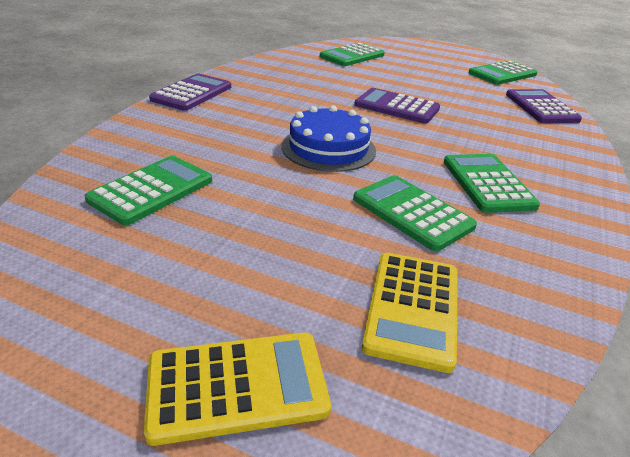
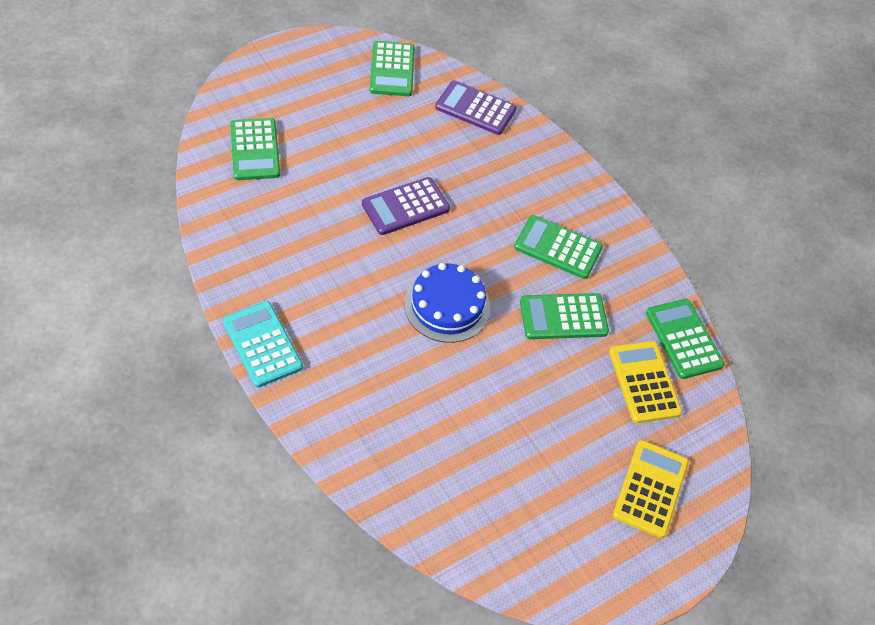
camera: 60 degrees left, 20 degrees up
green calculator [85,156,212,226] -> green calculator moved to [646,299,725,379]
purple calculator [149,74,231,111] -> turquoise calculator [223,301,303,388]
yellow calculator [362,253,457,373] -> yellow calculator turned 150 degrees counterclockwise [609,341,682,423]

